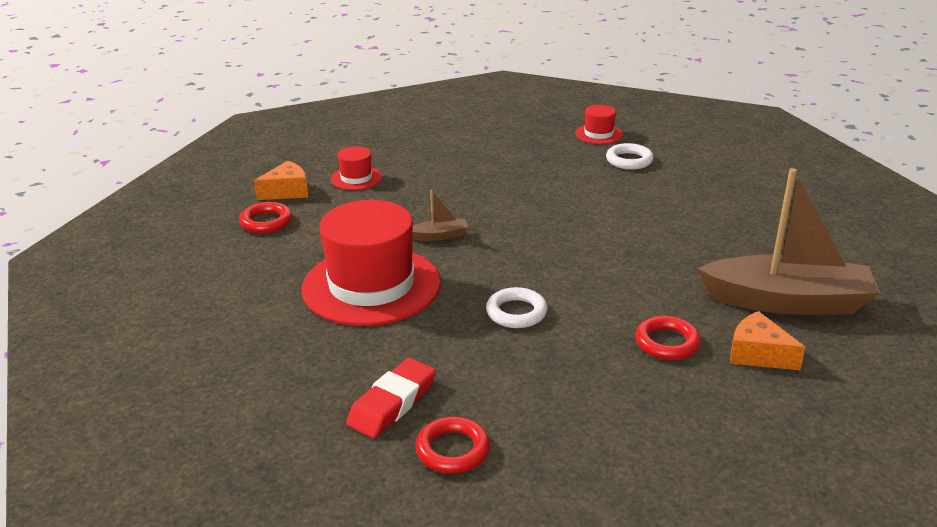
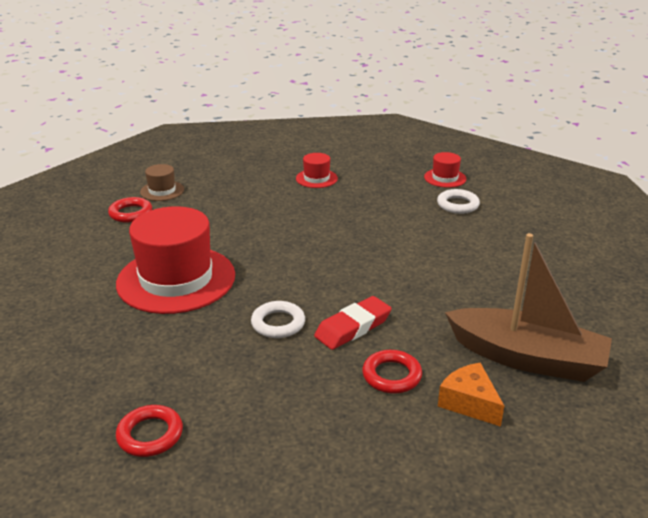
camera: 15 degrees right, 0 degrees up
orange cheese [254,161,308,200] -> brown hat [140,164,184,201]
red hat [331,146,382,190] -> red hat moved to [296,153,338,188]
red eraser [346,358,436,438] -> red eraser moved to [314,296,392,350]
brown boat [413,190,468,241] -> none

